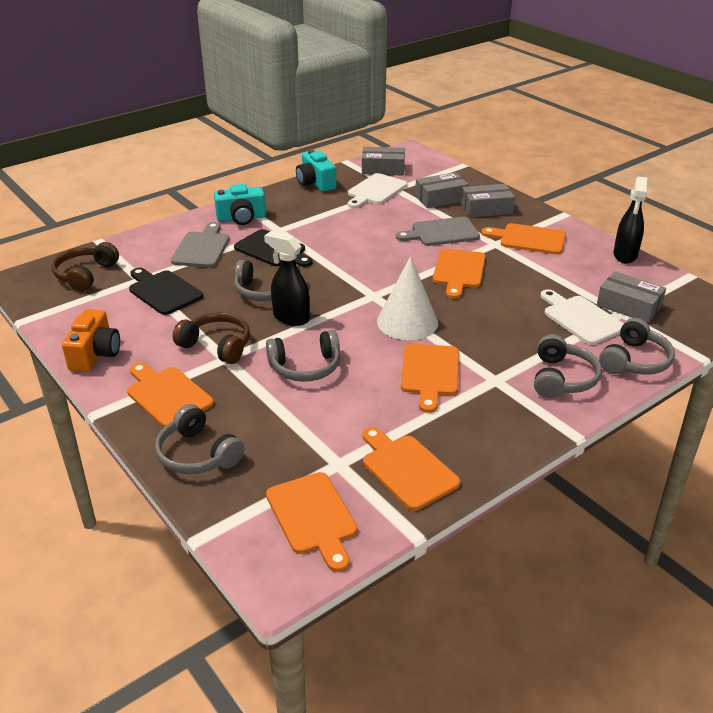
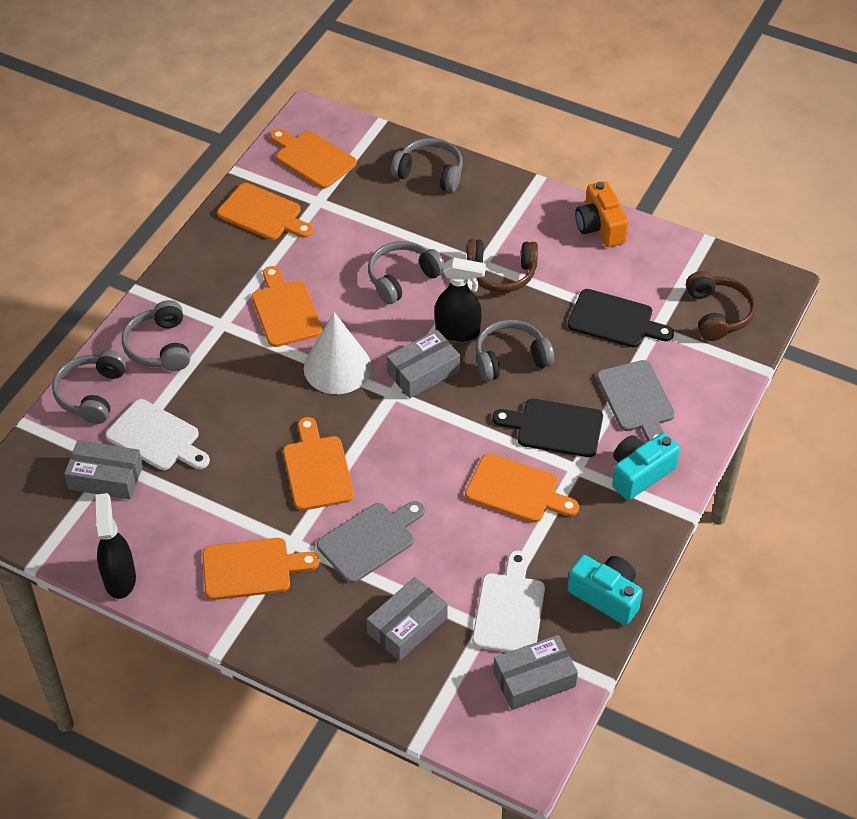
camera: 155 degrees right, 15 degrees up
orange cutting board [127,363,214,427] -> orange cutting board moved to [465,453,579,523]
grey box [461,184,515,218] -> grey box moved to [387,330,461,398]

